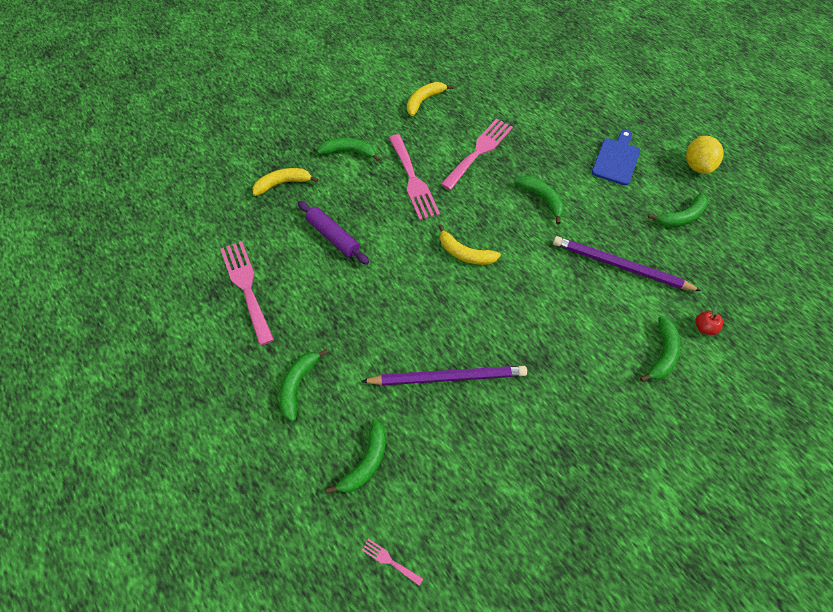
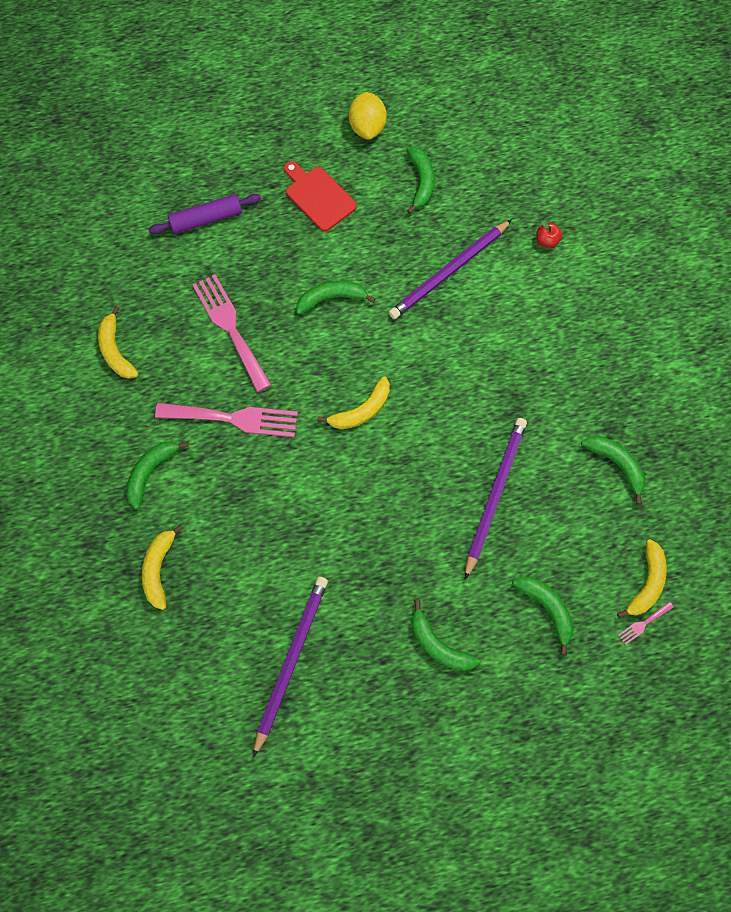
camera: 65 degrees left, 10 degrees up
pink fork [220,241,274,346] -> purple pencil [253,577,328,757]
purple rolling pin [298,201,369,264] -> purple rolling pin moved to [148,194,261,234]
blue cutting board [592,130,640,185] -> red cutting board [284,161,357,231]
green banana [640,316,681,382] -> green banana moved to [581,436,645,505]
yellow lemon [686,136,724,174] -> yellow lemon turned 60 degrees clockwise [349,92,387,140]
none -> yellow banana [617,539,667,619]

